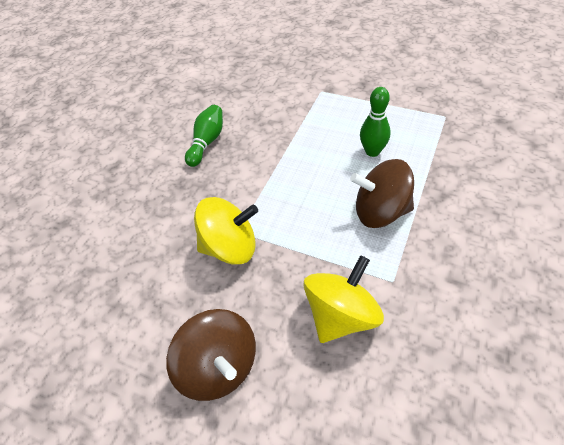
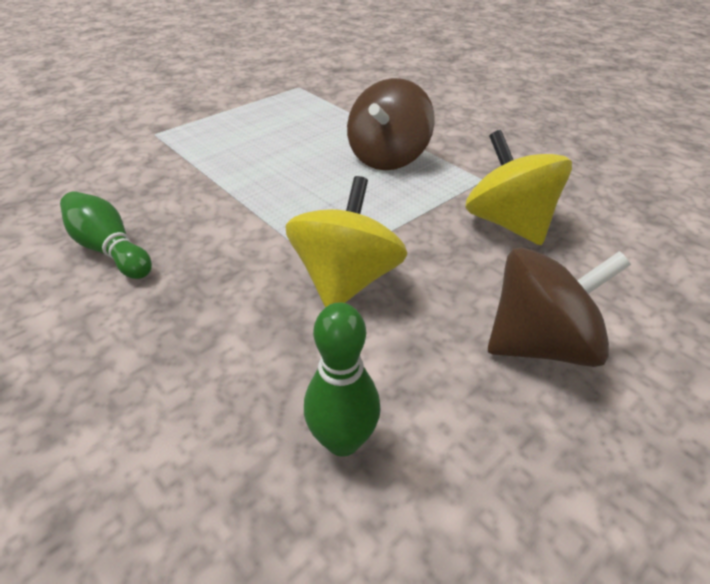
camera: 70 degrees left, 10 degrees down
green bowling pin [360,87,390,157] -> green bowling pin moved to [304,302,381,457]

